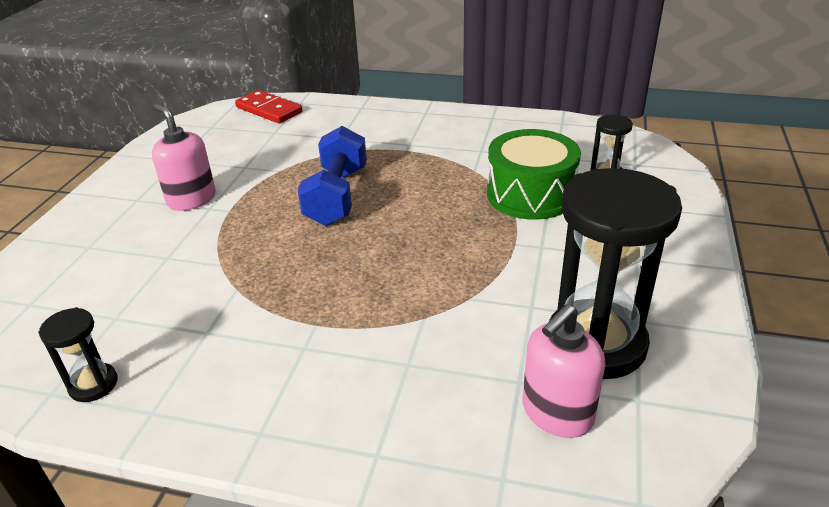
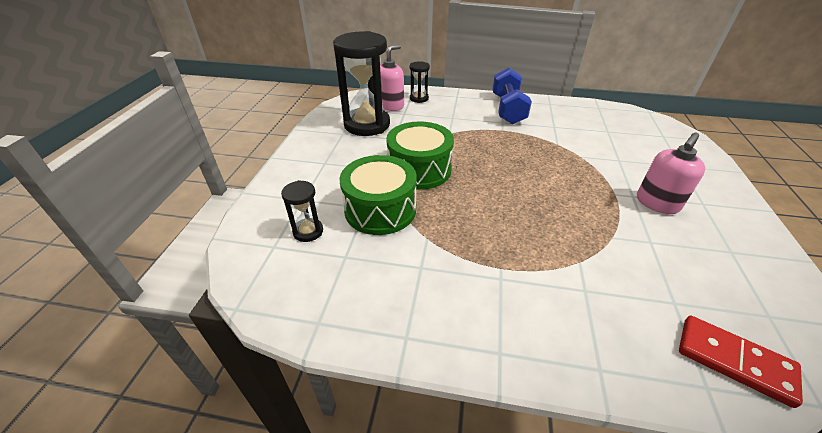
camera: 175 degrees right, 5 degrees up
black hourglass [38,307,117,402] -> black hourglass moved to [410,61,430,103]
pink soap dispenser [152,104,216,211] -> pink soap dispenser turned 90 degrees clockwise [637,133,705,214]
blue dumbbell [298,126,367,226] -> blue dumbbell moved to [492,68,532,125]
none -> green drum [386,121,454,190]

